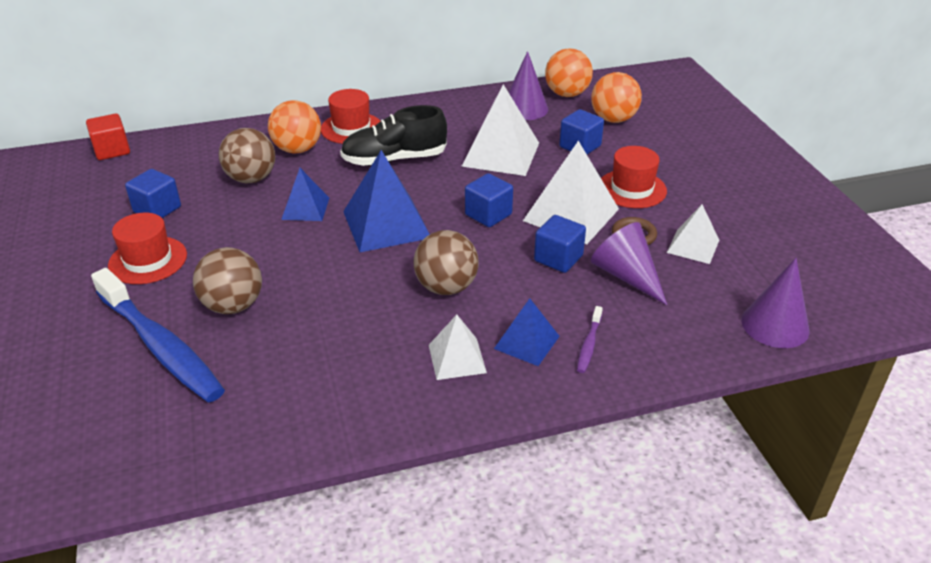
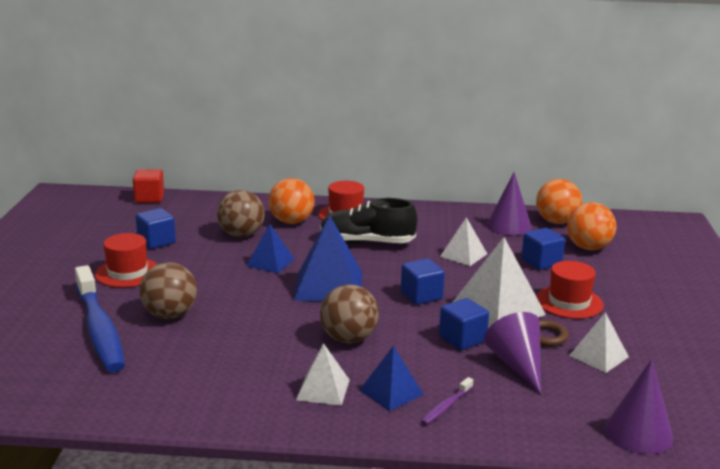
camera: 20 degrees right, 15 degrees down
white pyramid [461,84,539,176] -> white pyramid [440,217,487,266], size x0.58

